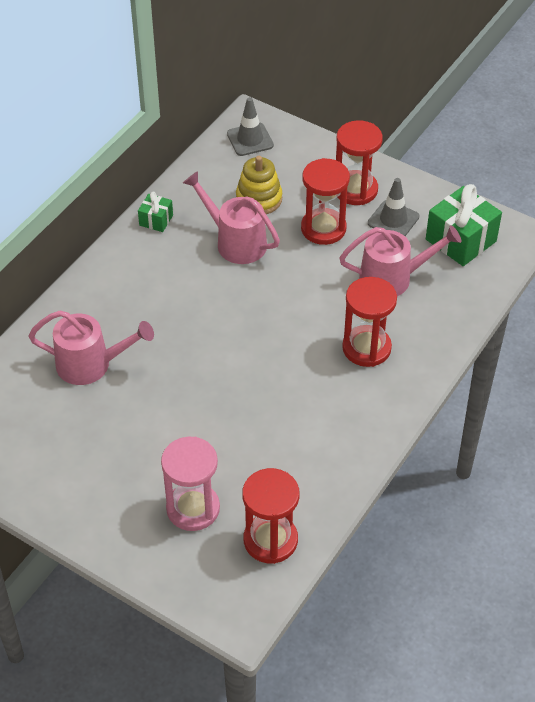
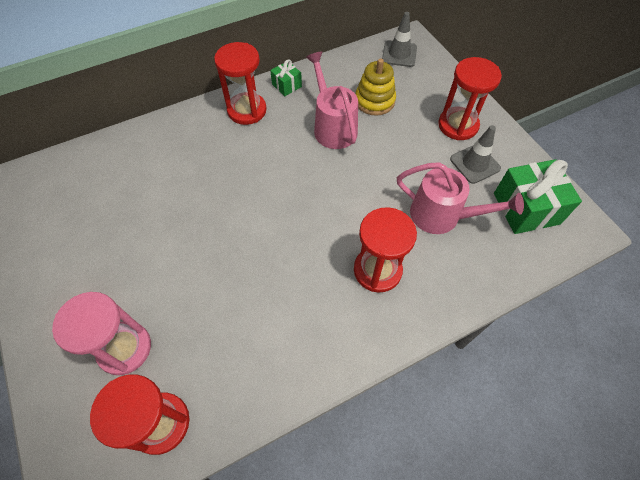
camera: 30 degrees right, 10 degrees up
pink watering can [28,310,154,385] -> none
red hourglass [301,158,350,245] -> red hourglass moved to [214,42,267,125]

